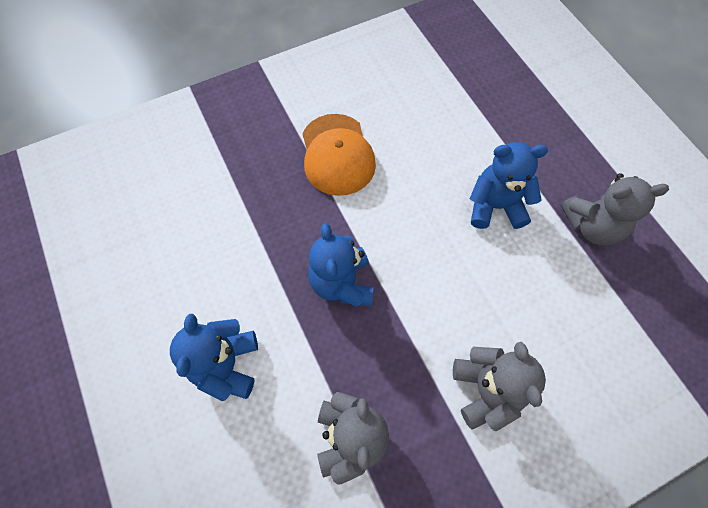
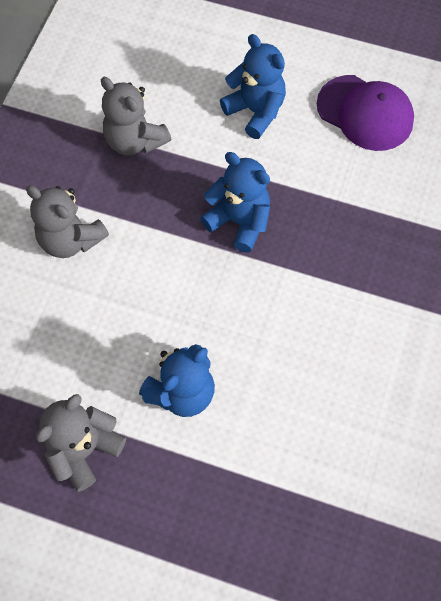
camera: 135 degrees right, 0 degrees up
orange cap [302,114,376,196] -> none
none -> purple cap [317,75,414,151]

